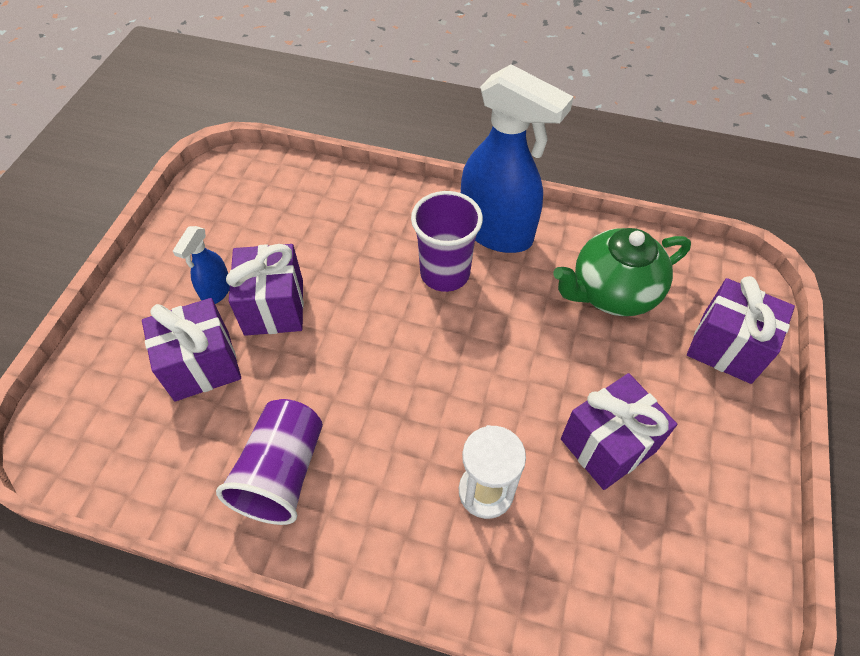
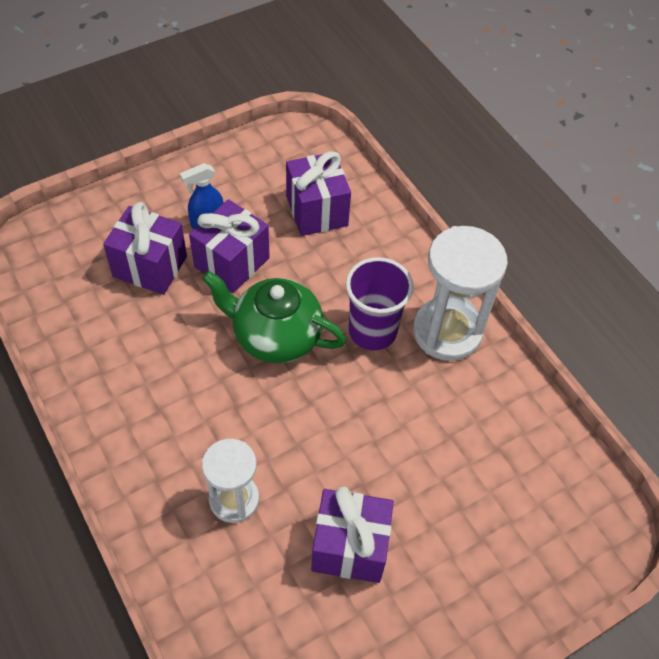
camera: 40 degrees right, 0 degrees up
purple cup [216,399,323,525] -> none
blue spray bottle [461,64,574,253] -> white hourglass [413,226,508,361]
green teapot [553,228,691,316] -> green teapot moved to [202,271,346,363]
purple gift [687,276,795,384] -> purple gift moved to [286,151,351,236]

